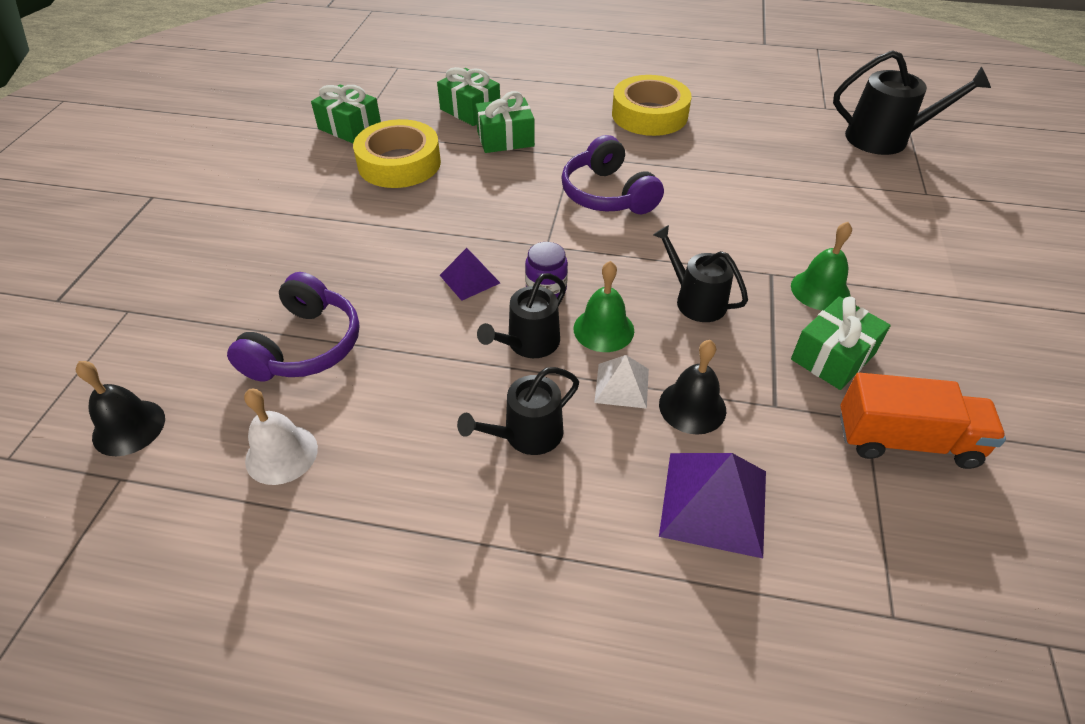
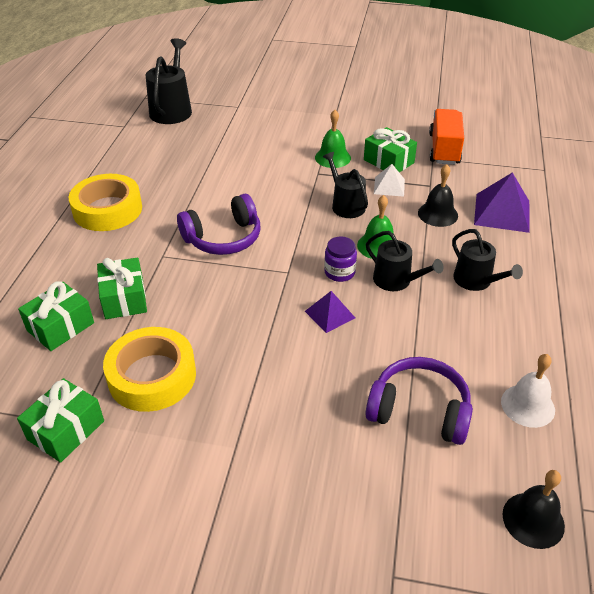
camera: 90 degrees left, 5 degrees down
white pyramid [594,355,649,409] -> white pyramid moved to [374,164,405,197]
black watering can [653,225,748,322] -> black watering can turned 105 degrees clockwise [323,152,368,218]

